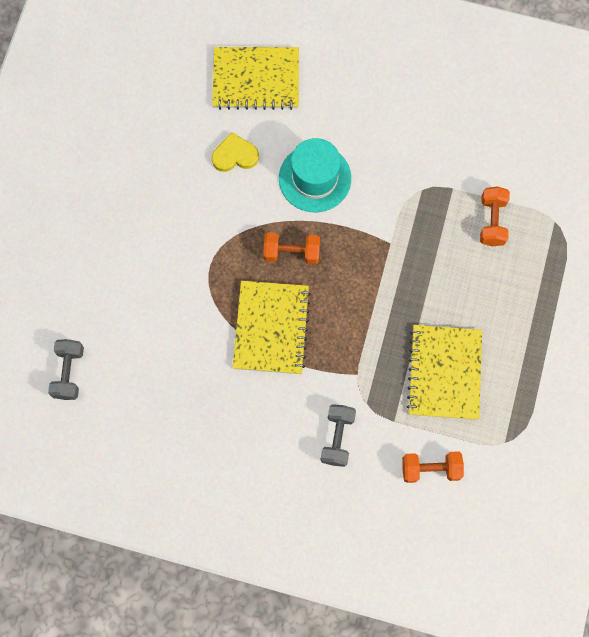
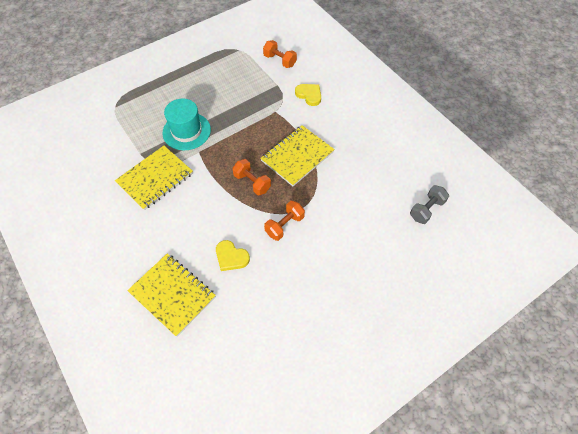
camera: 140 degrees left, 15 degrees down
turquoise hat [279,138,351,212] -> turquoise hat moved to [163,99,211,150]
grey dumbbell [320,404,356,467] -> yellow heart [295,84,321,106]
yellow notebook [406,325,482,420] -> yellow notebook moved to [115,146,193,210]
orange dumbbell [480,186,510,246] -> orange dumbbell moved to [264,201,305,241]

